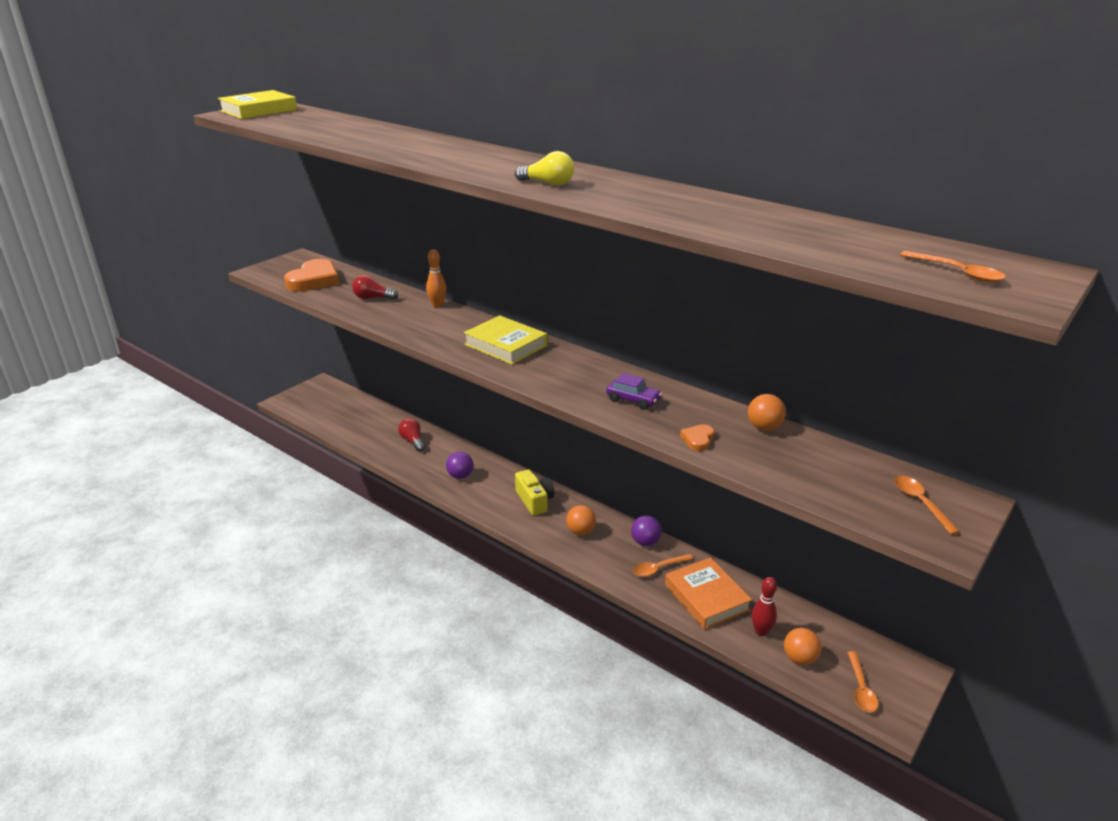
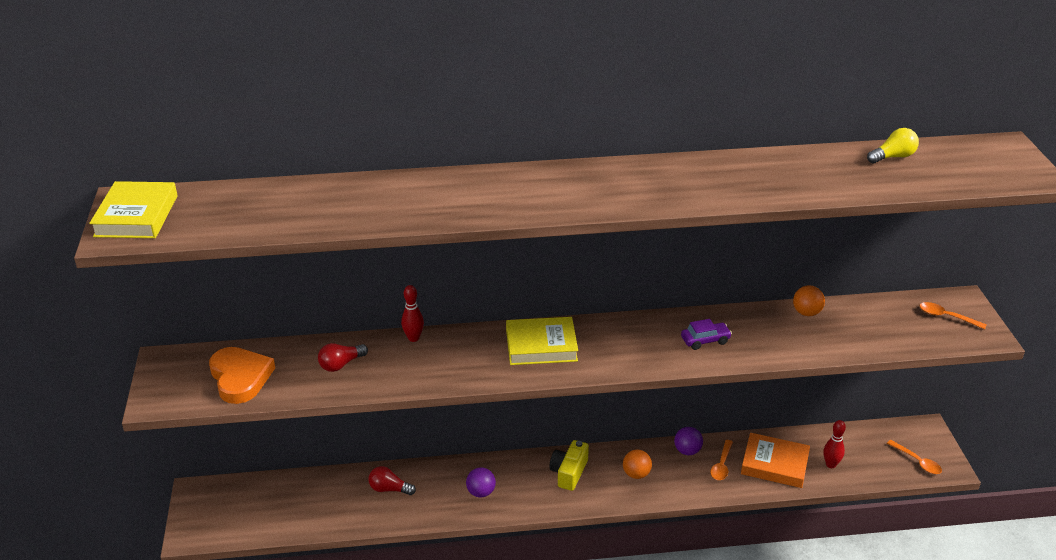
camera: 45 degrees left, 5 degrees up
orange bowling pin [426,250,446,307] -> red bowling pin [401,285,424,342]
yellow light bulb [515,151,574,186] -> yellow light bulb moved to [867,128,919,163]
yellow camera [515,469,555,516] -> yellow camera turned 90 degrees counterclockwise [549,440,589,491]
orange heart [680,424,715,451] -> none
orange ball [784,628,821,665] -> none
orange spoon [900,251,1006,283] -> none

